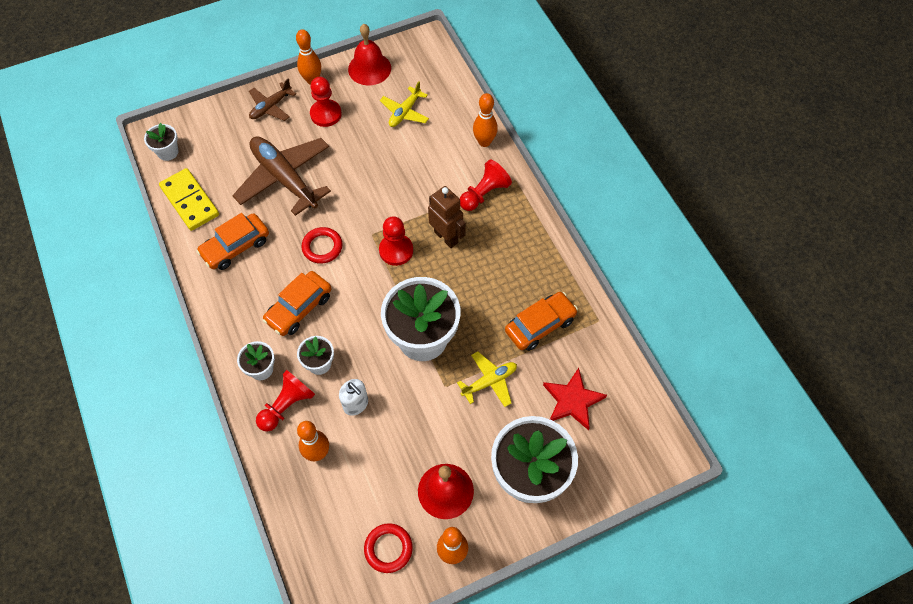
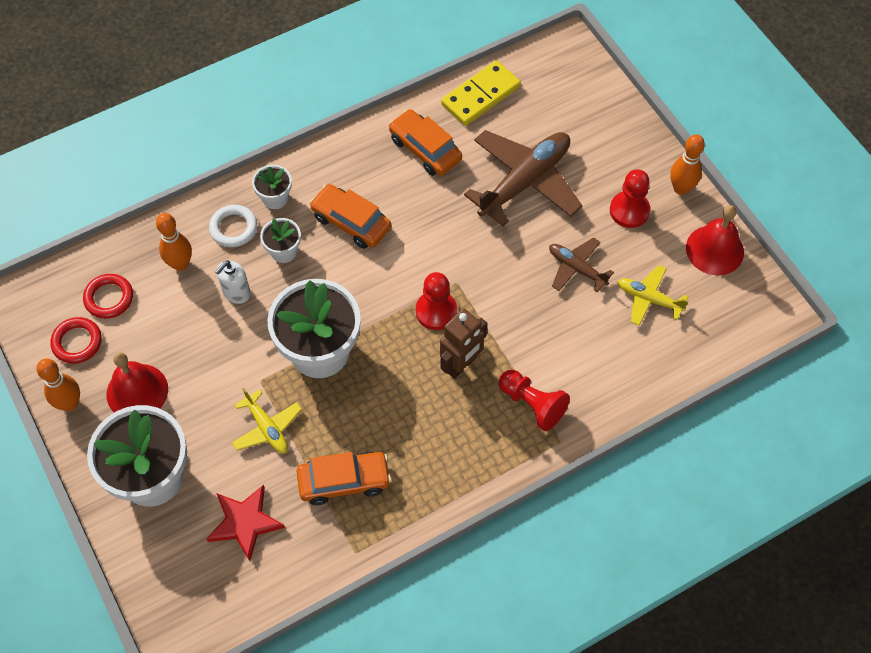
camera: 85 degrees right, 0 degrees up
white flower pot [144,123,178,161] -> none
brown plane [249,79,296,121] -> brown plane moved to [549,237,614,292]
red pawn [256,370,315,432] -> white ring [209,205,257,247]
red ring [301,227,342,264] -> red ring moved to [83,274,133,319]
orange bowling pin [473,93,498,147] -> none
orange car [505,292,578,351] -> orange car turned 60 degrees counterclockwise [297,452,391,505]

